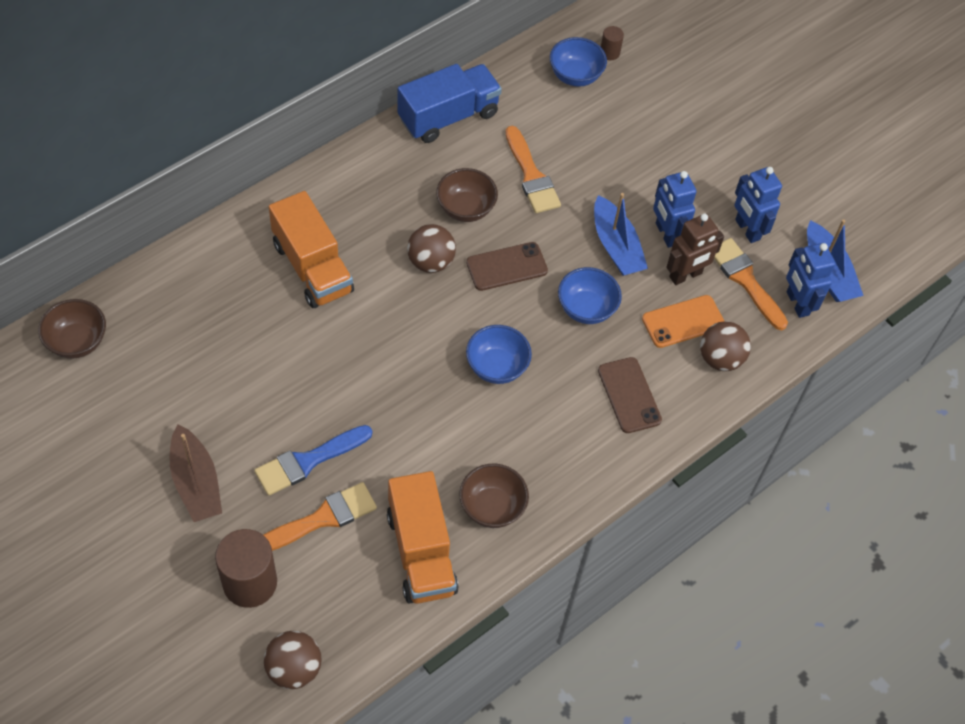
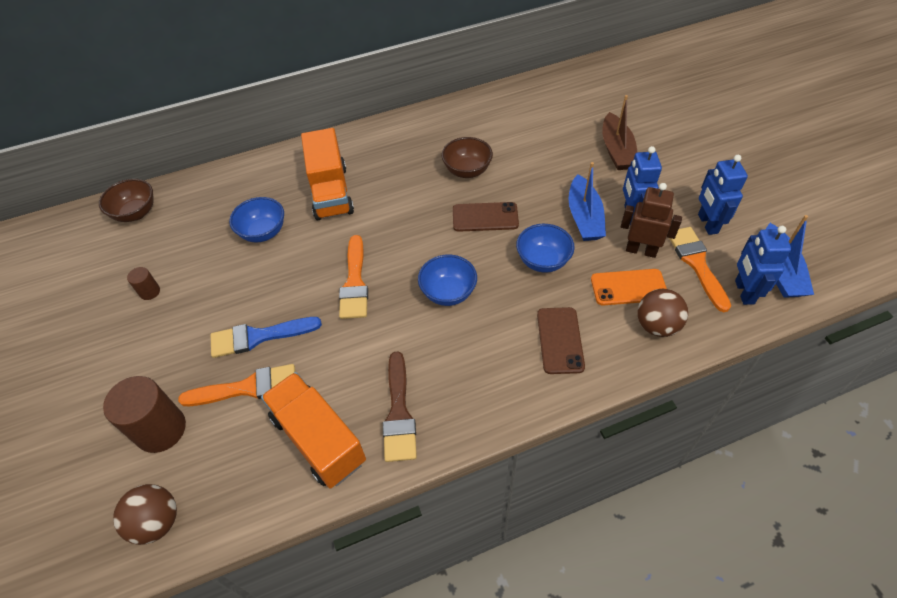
camera: 25 degrees right, 5 degrees down
brown boat [170,424,222,522] -> brown boat moved to [602,95,638,170]
orange truck [387,471,459,604] -> orange truck turned 135 degrees clockwise [261,372,366,489]
blue truck [397,64,502,143] -> none
brown ball [407,224,456,273] -> none
brown bowl [459,464,529,528] -> brown brush [383,351,417,462]
orange brush [505,126,561,213] -> orange brush moved to [339,235,368,319]
blue bowl [550,37,607,87] -> blue bowl moved to [229,197,284,243]
brown cylinder [601,26,624,60] -> brown cylinder moved to [127,267,160,300]
brown robot [666,214,724,285] -> brown robot turned 150 degrees counterclockwise [621,183,682,258]

